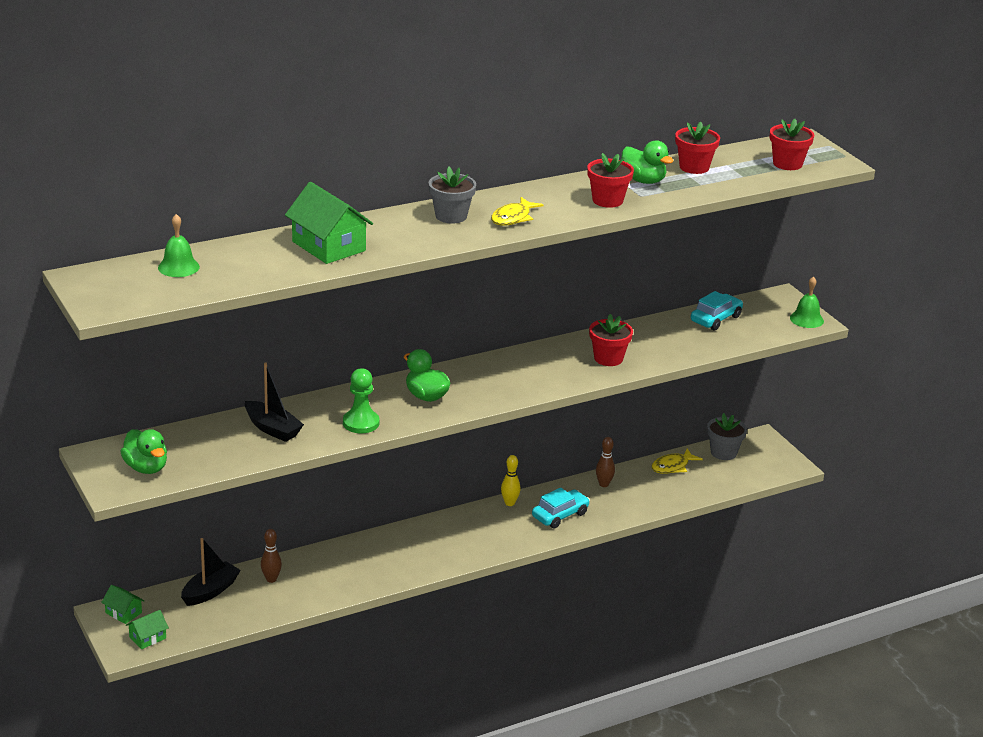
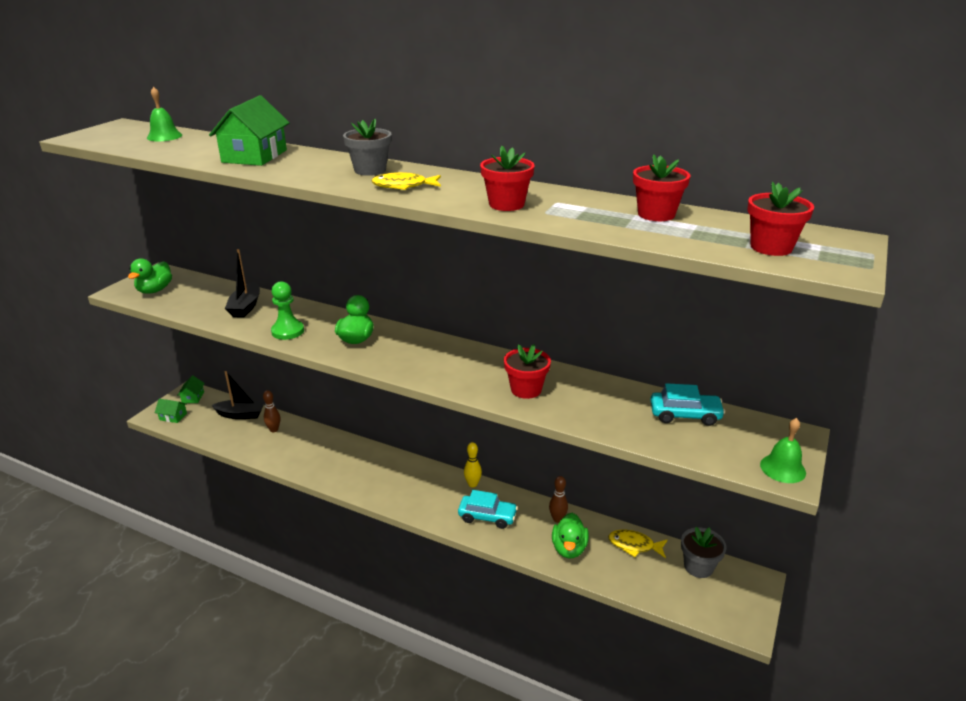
camera: 55 degrees right, 0 degrees up
green duck [621,140,673,184] -> green duck moved to [552,513,589,558]

